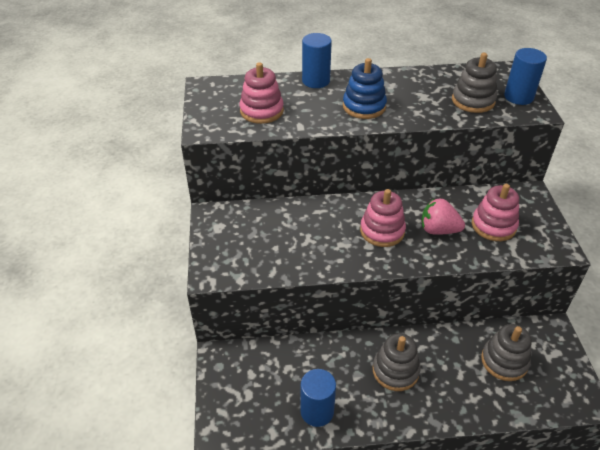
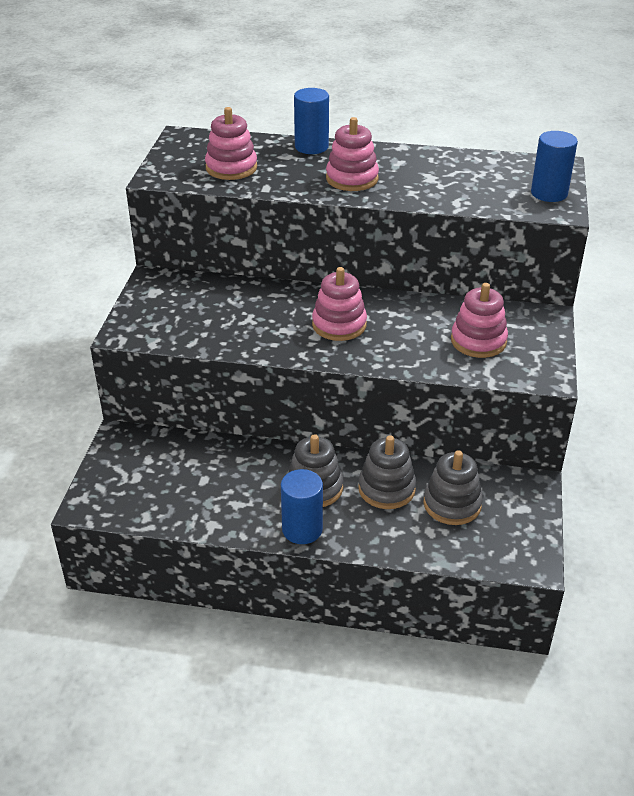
camera: 15 degrees right, 5 degrees down
blue cylinder [301,369,336,427] -> blue cylinder moved to [281,469,323,544]
blue stacking toy [343,58,387,119] -> pink stacking toy [326,117,379,191]
pink strawberry [421,198,465,235] -> none
grey stacking toy [452,53,497,113] -> grey stacking toy moved to [358,435,416,509]

